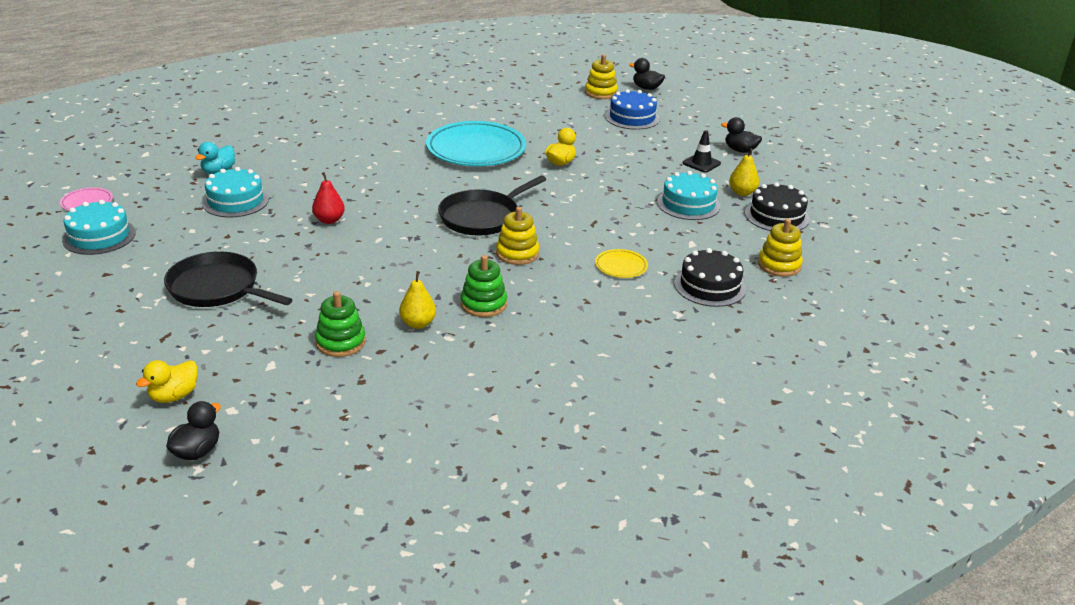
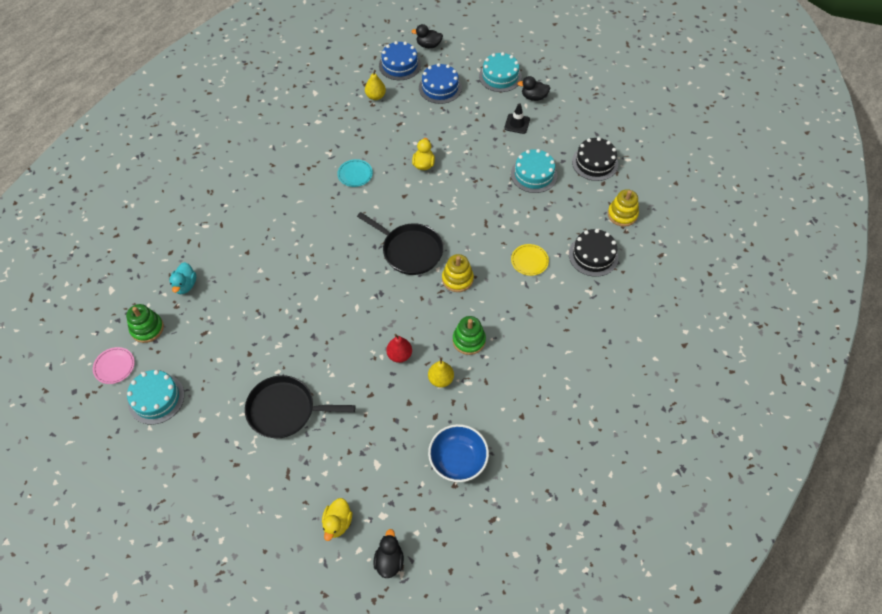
camera: 25 degrees left, 25 degrees up
turquoise cake [202,167,269,217] -> turquoise cake moved to [479,52,522,92]
red pear [312,172,345,224] -> red pear moved to [386,334,412,363]
green stacking toy [315,291,366,357] -> green stacking toy moved to [126,304,164,343]
turquoise plate [426,121,526,166] -> turquoise plate [337,159,373,187], size x0.44
black pan [438,175,546,236] -> black pan turned 75 degrees counterclockwise [357,212,443,275]
yellow stacking toy [585,54,618,99] -> blue cake [379,41,421,80]
yellow pear [729,149,759,196] -> yellow pear moved to [365,70,386,100]
none -> blue bowl [428,424,489,482]

